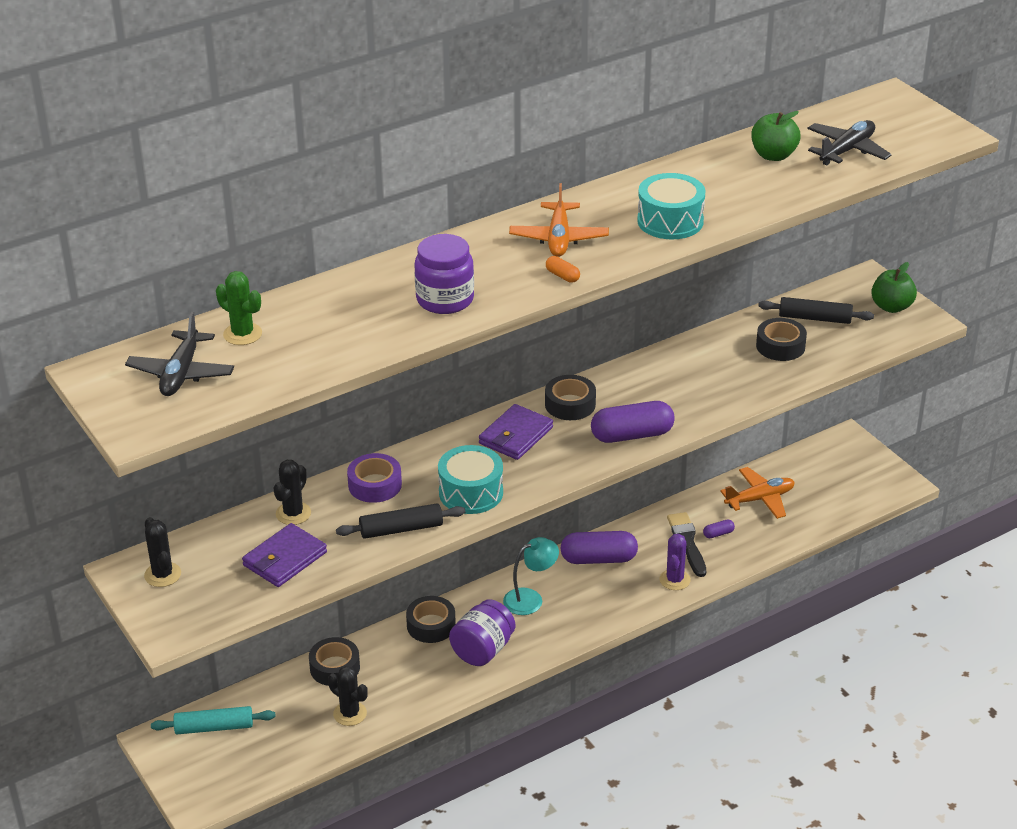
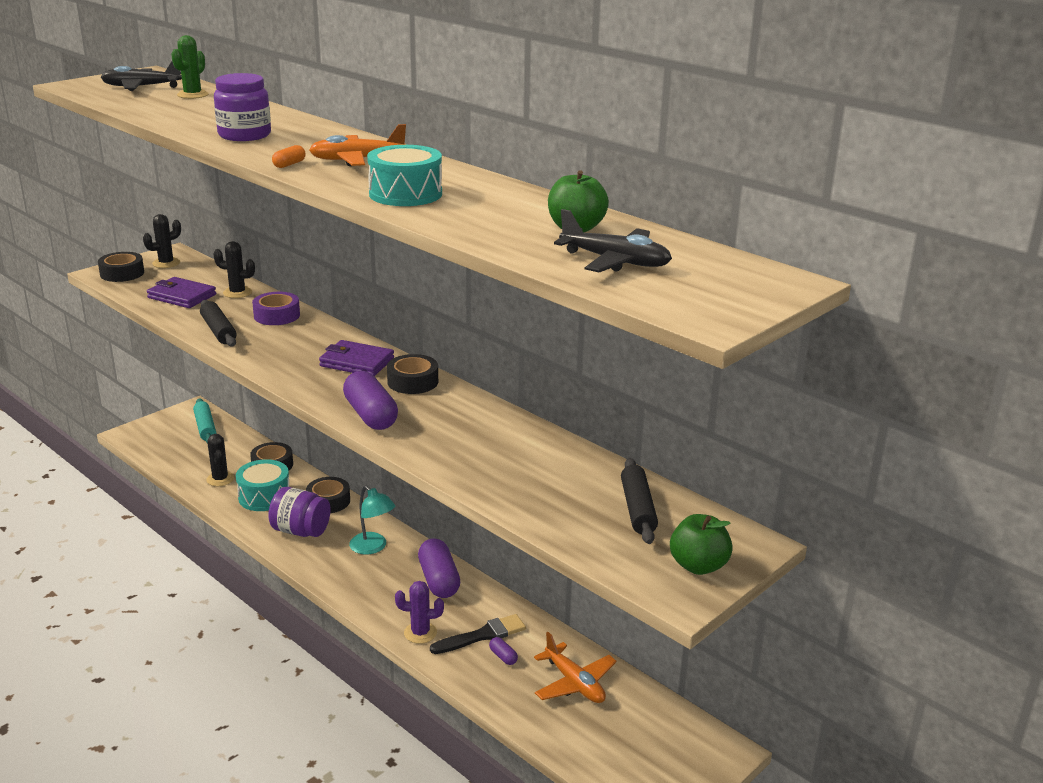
camera: 75 degrees right, 10 degrees down
black cactus [328,666,368,726] -> black cactus turned 45 degrees counterclockwise [206,434,234,486]
turquoise drum [438,445,503,514] -> turquoise drum moved to [236,459,289,511]
black tape [756,318,807,361] -> black tape moved to [98,252,144,282]

